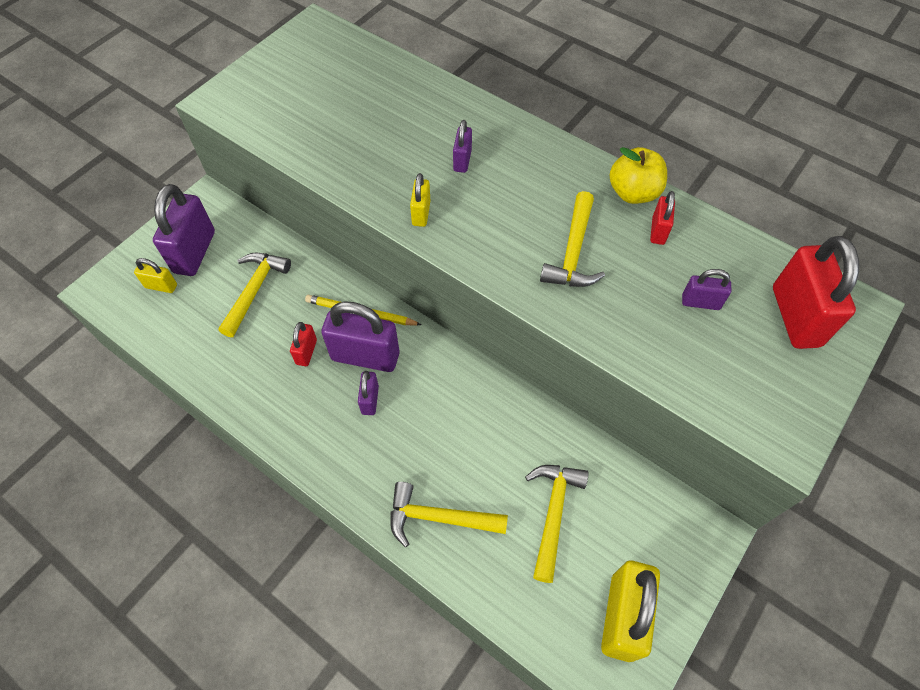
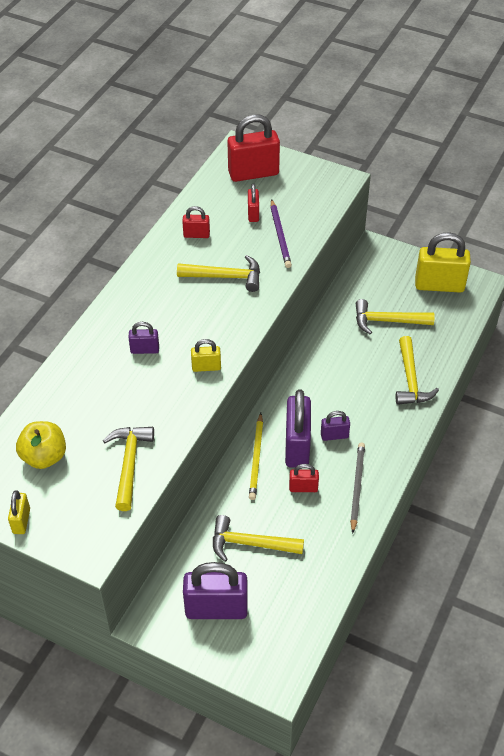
camera: 100 degrees left, 10 degrees down
yellow padlock [134,258,177,293] -> yellow padlock moved to [8,491,30,534]
yellow apple [610,147,667,204] -> yellow apple moved to [16,421,66,469]
purple padlock [682,269,731,310] -> red padlock [248,183,259,222]
none -> yellow hammer [103,427,154,511]
none -> purple pencil [271,199,292,268]
none -> grey pencil [350,443,365,534]

